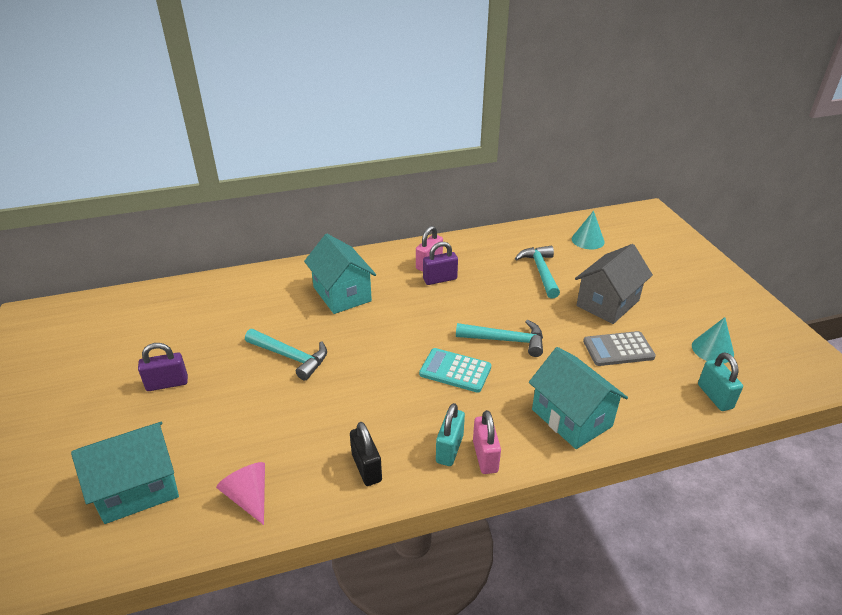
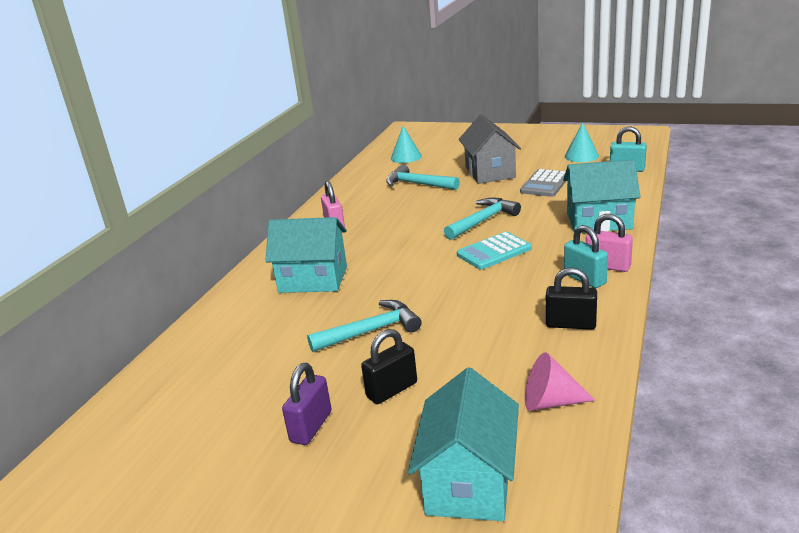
camera: 50 degrees left, 10 degrees down
purple padlock [423,242,458,285] -> none
none -> black padlock [361,329,417,404]

